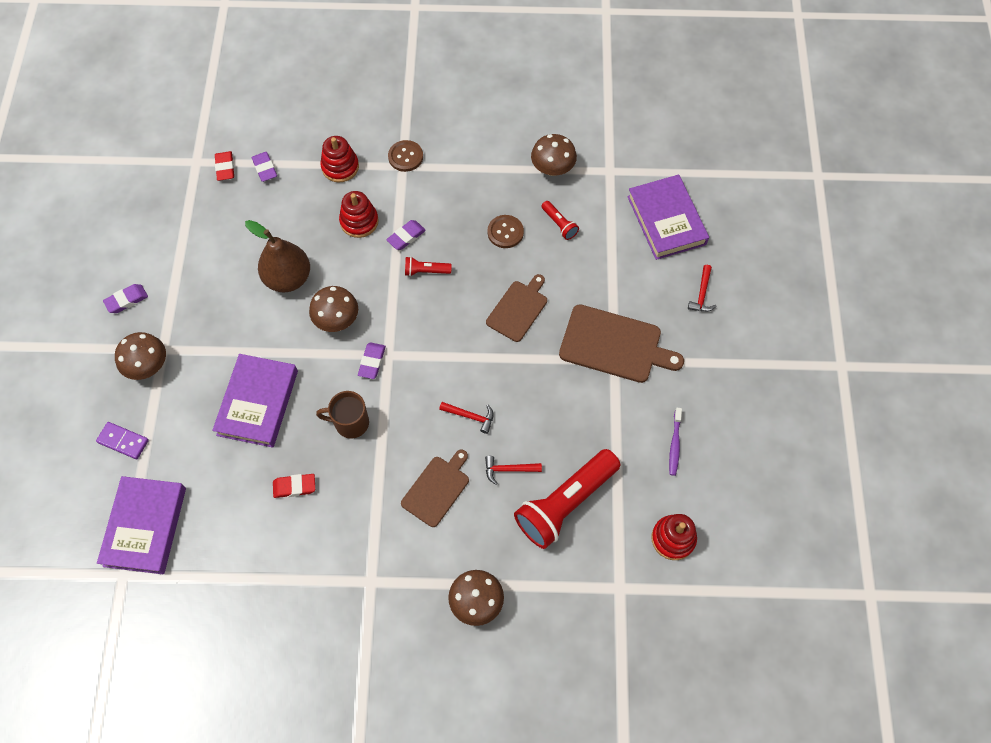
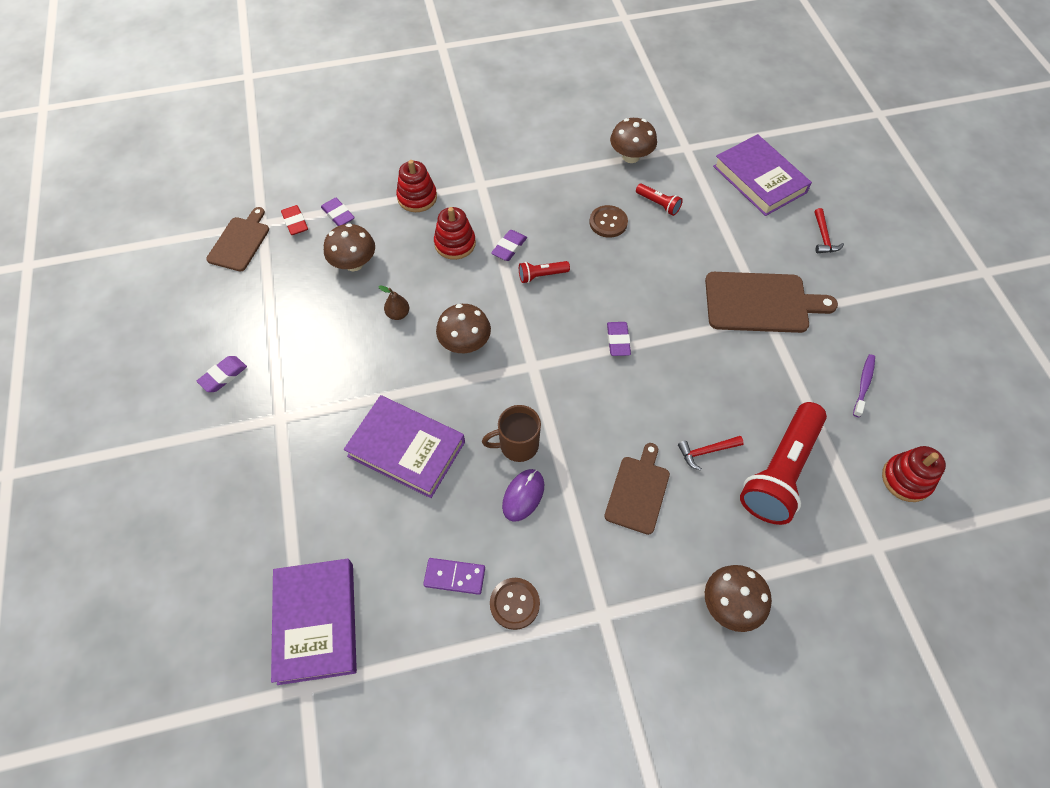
camera: 15 degrees left, 5 degrees down
purple domino [96,422,149,459] -> purple domino moved to [423,558,485,595]
brown mushroom [115,332,166,380] -> brown mushroom moved to [324,223,375,271]
purple book [212,354,298,448] -> purple book turned 60 degrees counterclockwise [344,395,465,498]
brown pear [245,220,310,292] -> brown pear [378,286,409,320], size x0.45
red eraser [273,474,315,498] -> none
purple eraser [358,342,386,379] -> purple eraser moved to [607,322,631,356]
brown button [388,140,423,172] -> brown button moved to [490,578,540,630]
red hammer [439,402,494,434] -> none
brown cutting board [486,274,547,342] -> brown cutting board moved to [206,207,269,271]
purple toothbrush [669,408,682,476] -> purple toothbrush turned 150 degrees counterclockwise [853,354,875,417]
none -> purple mouse [502,469,544,522]

